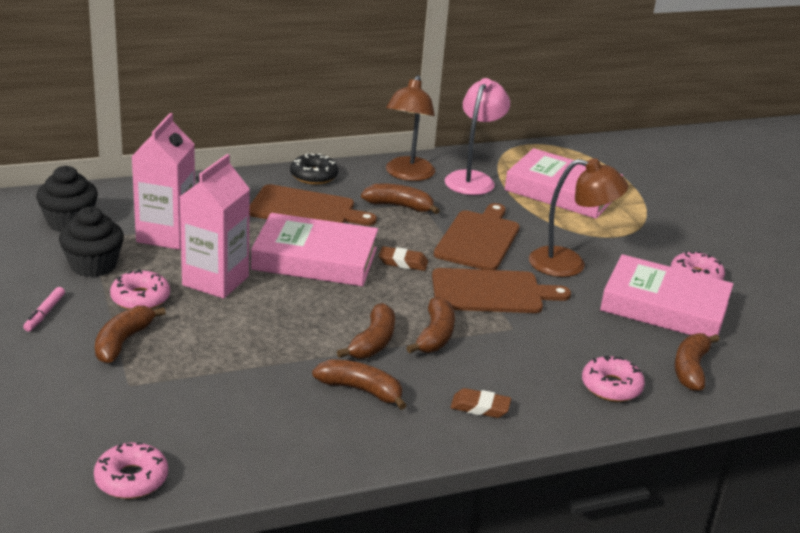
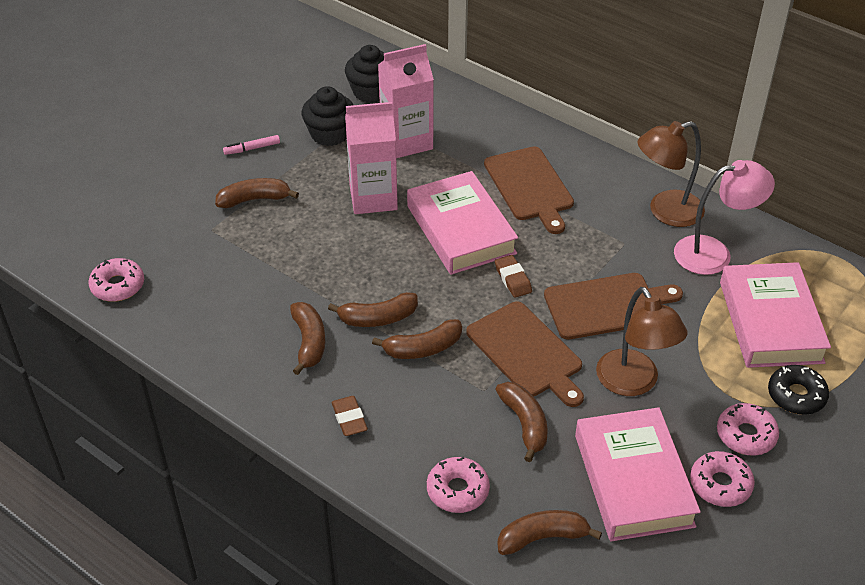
camera: 60 degrees right, 15 degrees up
pink donut [110,269,170,309] -> pink donut moved to [717,403,779,456]
black donut [290,153,338,185] -> black donut moved to [768,365,829,415]
brown banana [361,184,440,214] -> brown banana moved to [495,382,548,462]

